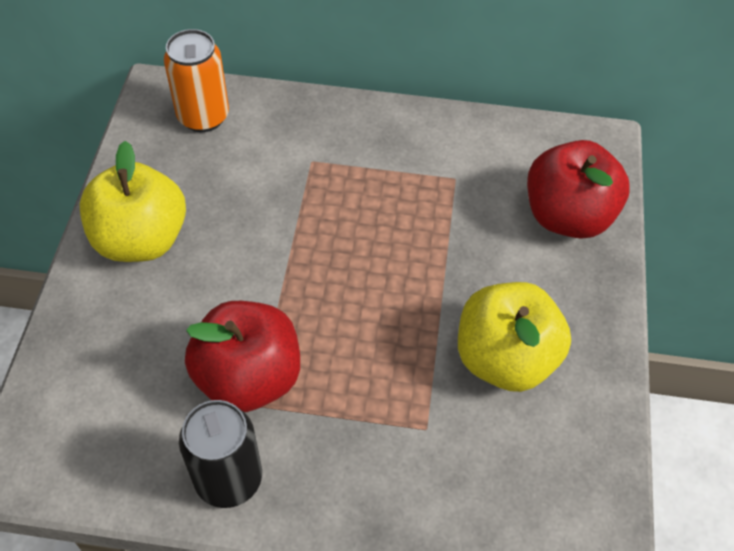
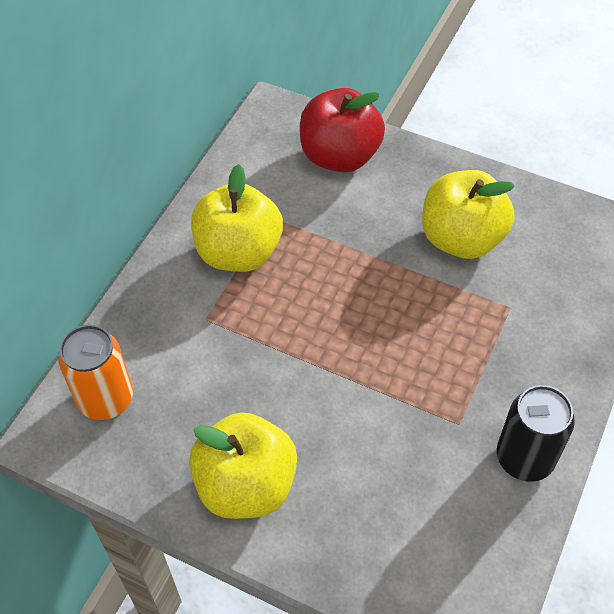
camera: 70 degrees left, 0 degrees up
red apple [185,301,300,412] -> none
none -> yellow apple [191,164,283,272]

